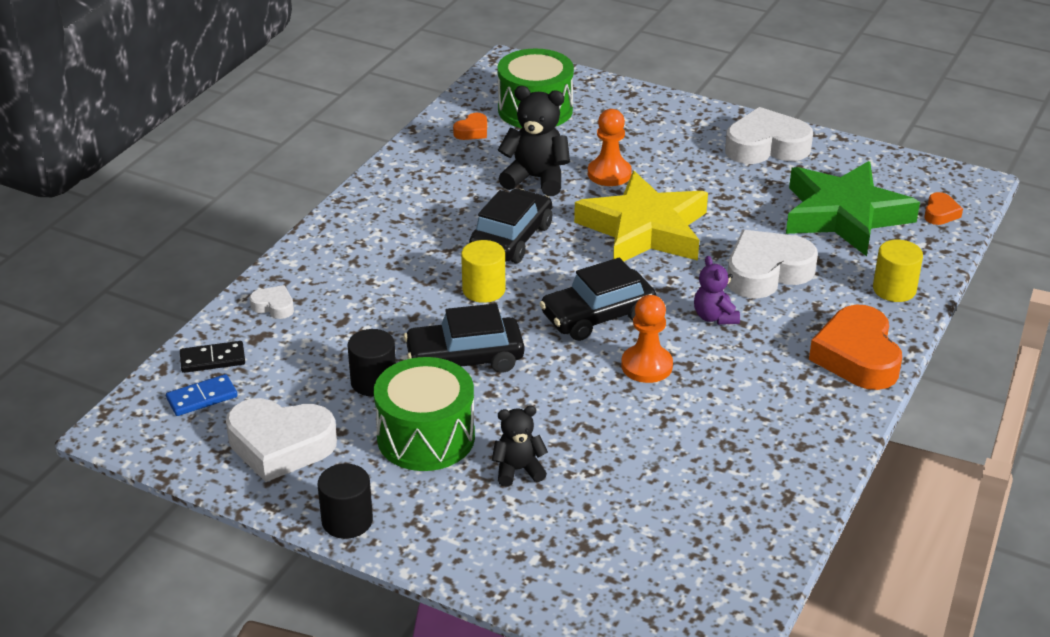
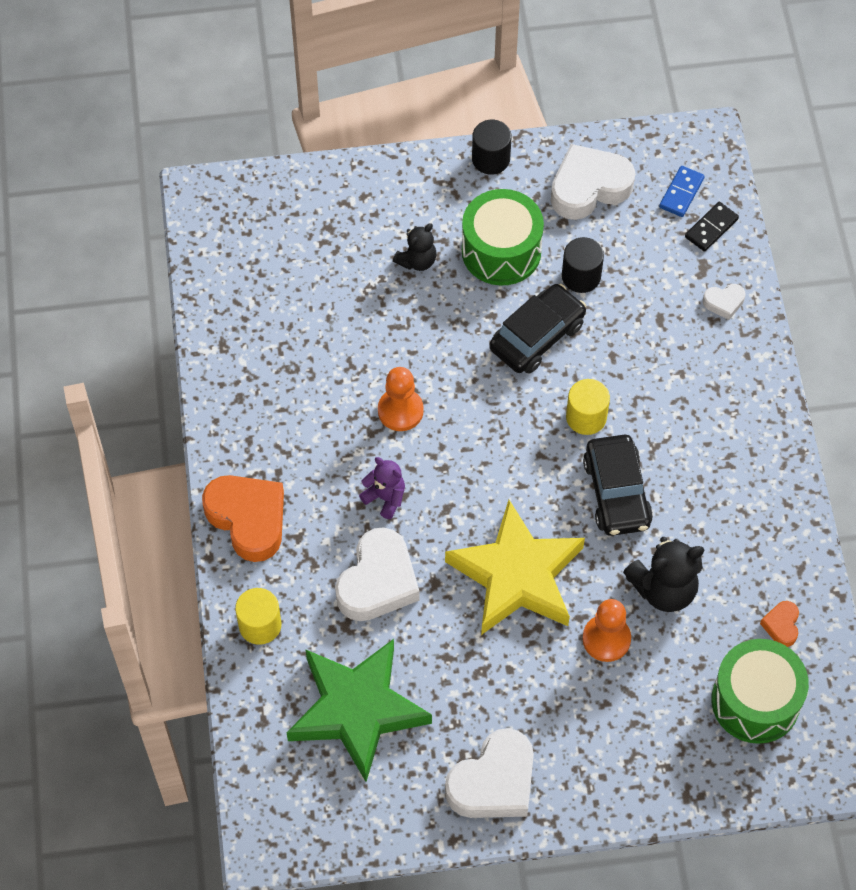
camera: 145 degrees right, 25 degrees up
black car [539,258,656,341] -> none
orange heart [924,192,963,225] -> none

